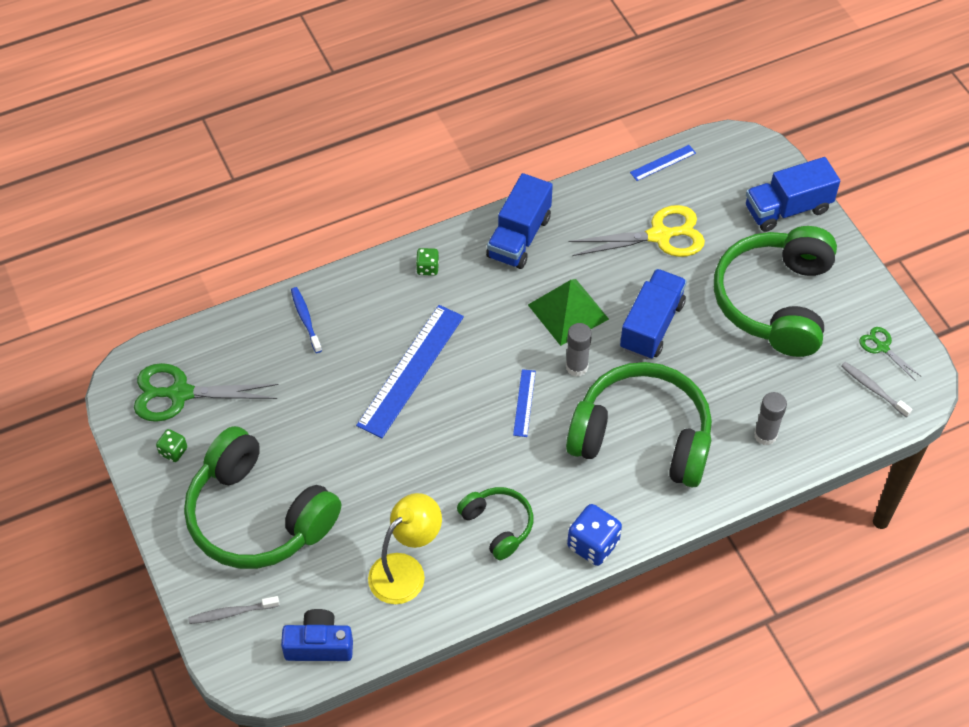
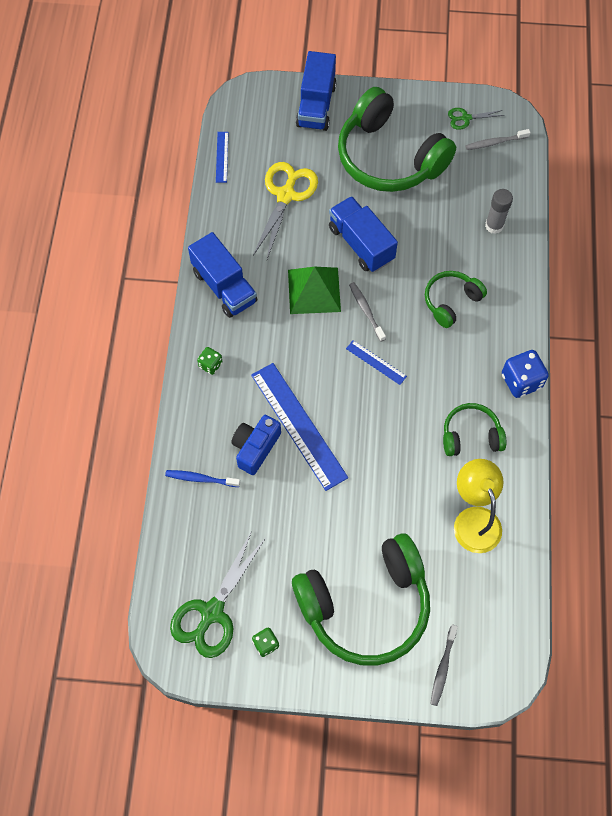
camera: 60 degrees left, 10 degrees up
blue camera [281,609,353,661] -> blue camera moved to [231,415,281,475]
grey glue stick [566,323,592,376] -> grey toothbrush [349,282,386,342]
green headphones [566,362,712,488] -> green headphones [425,271,487,328], size x0.50

